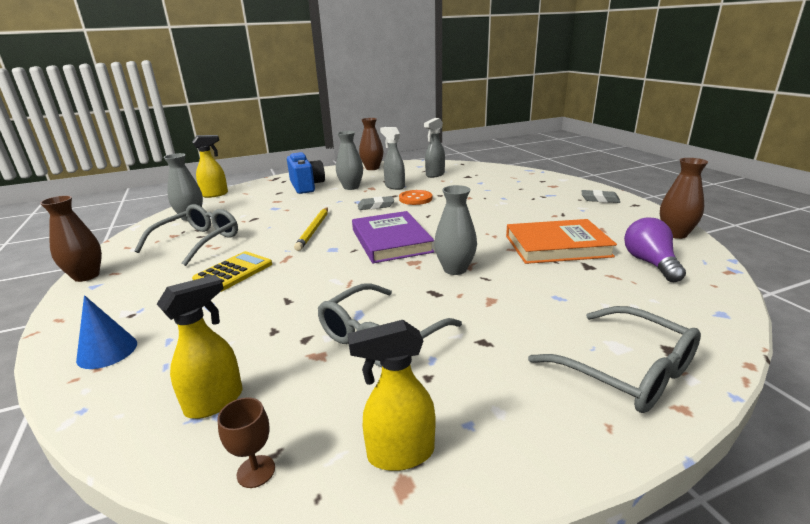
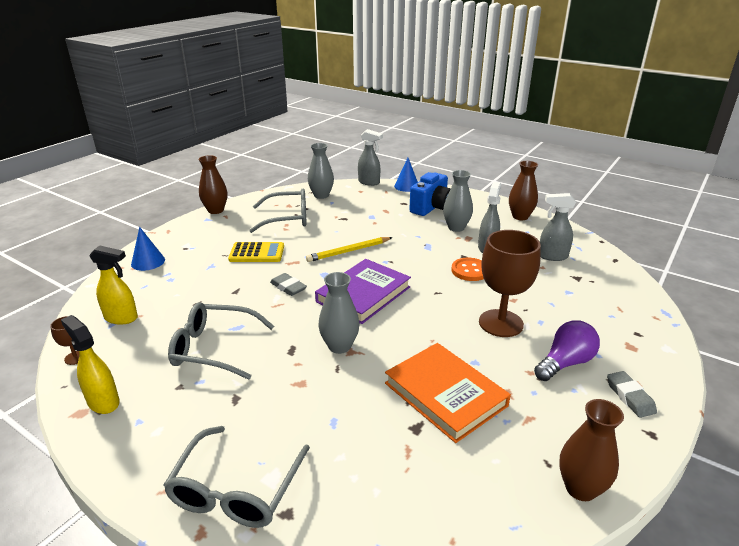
camera: 55 degrees right, 5 degrees up
yellow spray bottle [192,135,228,198] -> grey spray bottle [358,129,383,186]
grey eraser [358,196,394,210] -> grey eraser moved to [270,273,307,296]
purple light bulb [624,218,686,282] -> purple light bulb moved to [534,320,600,381]
none -> blue cone [394,158,418,192]
none -> brown goblet [479,230,540,337]

